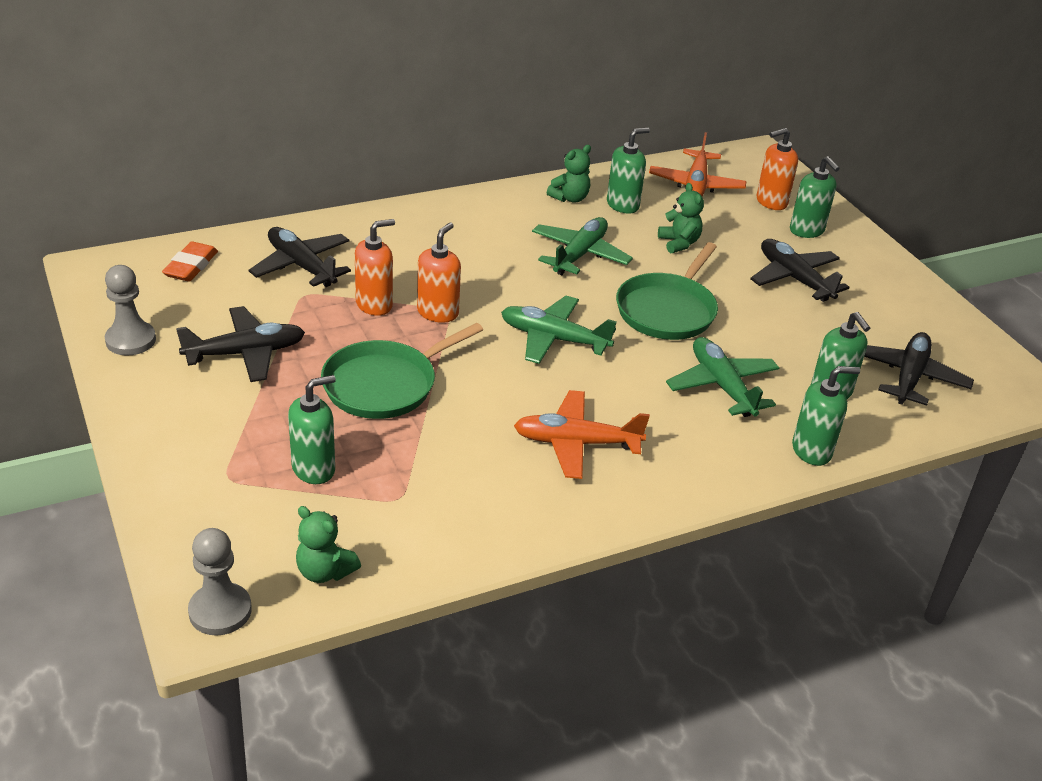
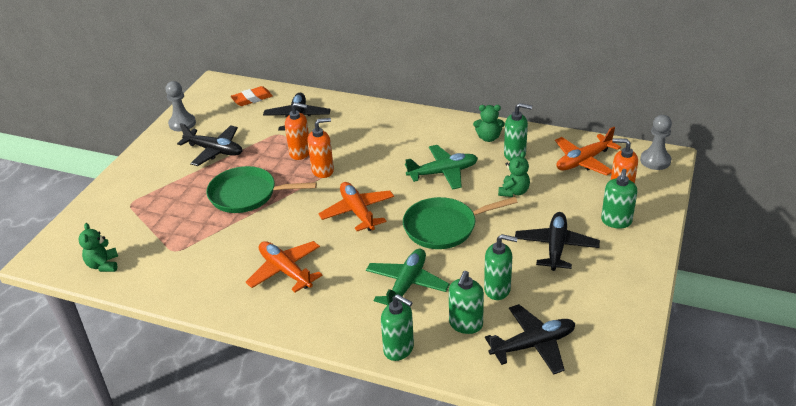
camera: 50 degrees right, 0 degrees up
grey pawn [188,528,252,635] -> grey pawn moved to [640,115,672,170]
green soap dispenser [288,375,336,484] -> green soap dispenser moved to [484,234,518,300]
green plane [501,296,617,364] -> orange plane [318,182,394,231]

